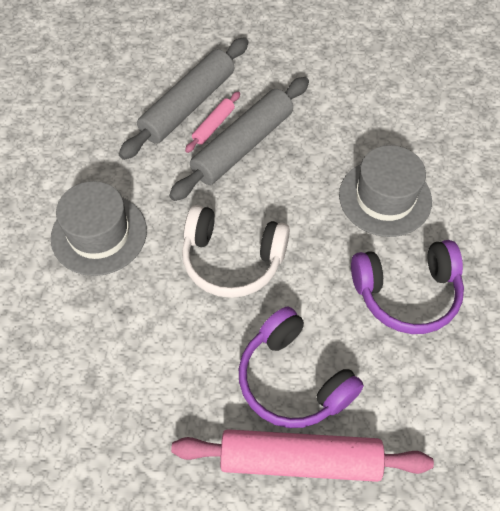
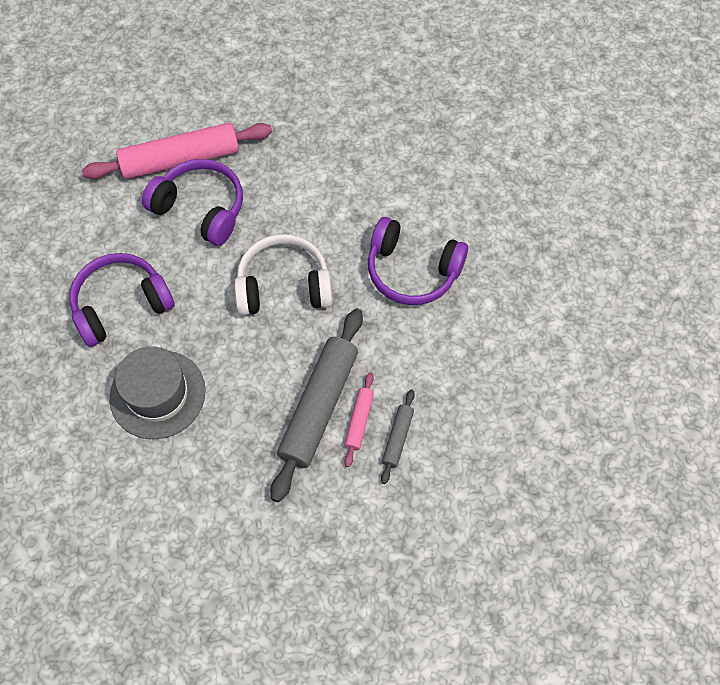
camera: 160 degrees right, 5 degrees up
grey hat [51,181,147,276] -> purple headphones [368,217,468,305]
grey rolling pin [119,37,248,160] -> grey rolling pin [381,389,415,484], size x0.47

